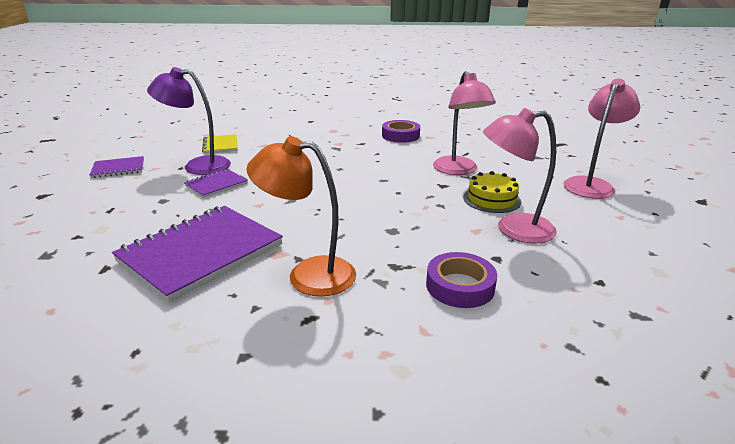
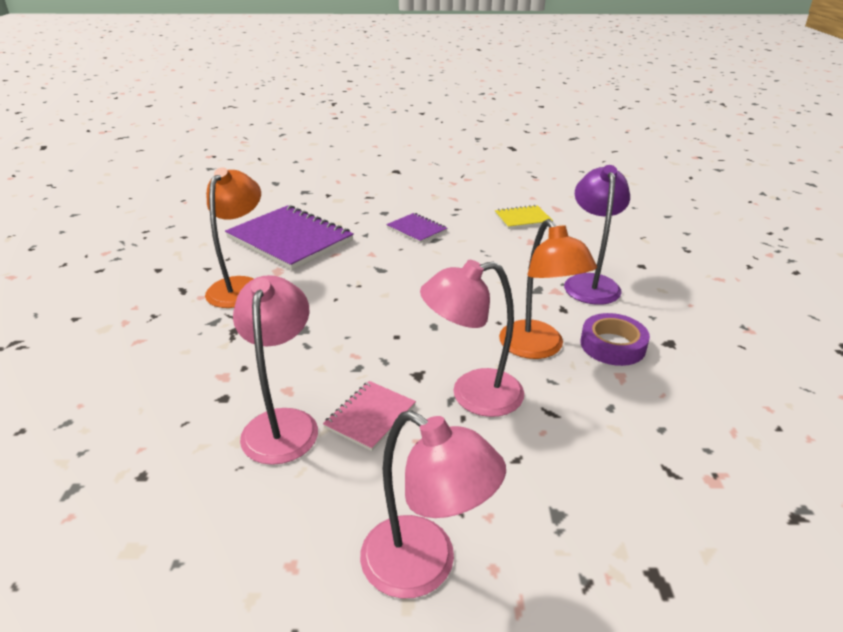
camera: 90 degrees right, 5 degrees up
purple notebook [90,156,144,178] -> none
purple lamp [147,67,231,175] -> purple lamp moved to [564,165,630,305]
purple tape [426,252,497,308] -> none
yellow cake [463,171,521,213] -> pink notebook [323,381,416,451]
none -> orange lamp [499,219,597,359]

